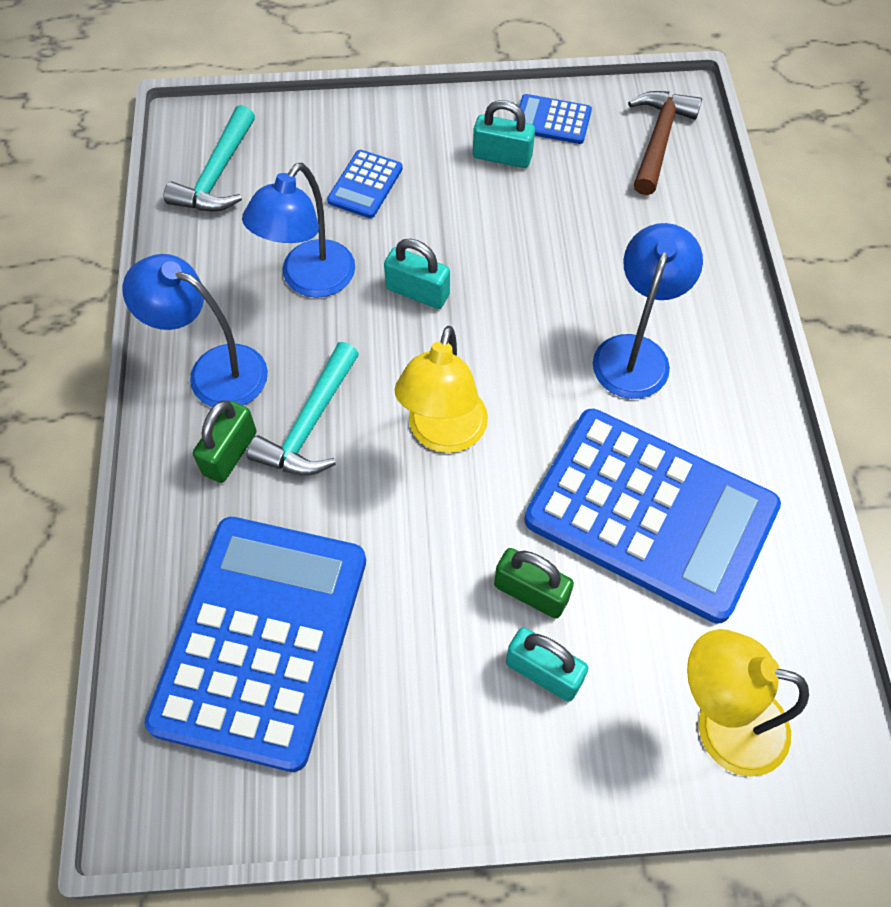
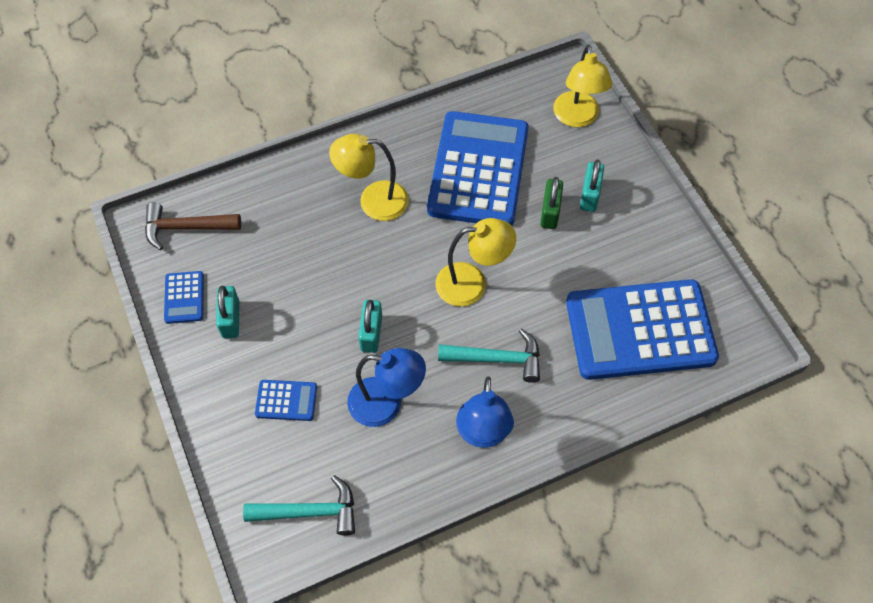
camera: 110 degrees left, 0 degrees up
green padlock [193,400,257,483] -> none
blue lamp [593,223,703,399] -> yellow lamp [329,134,409,221]

